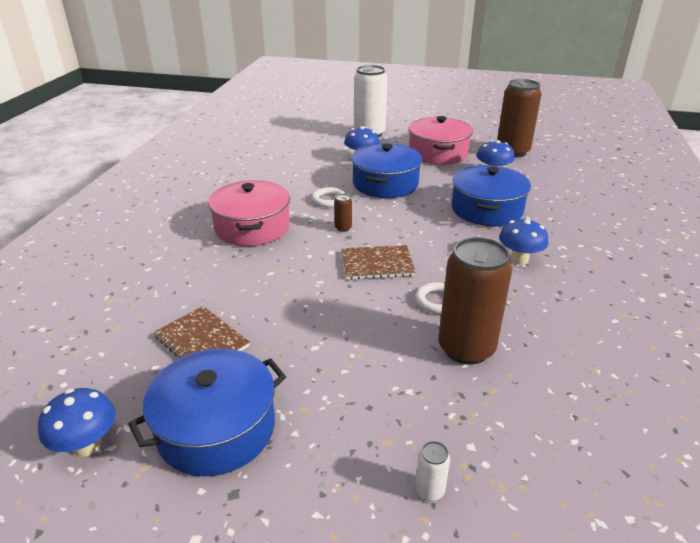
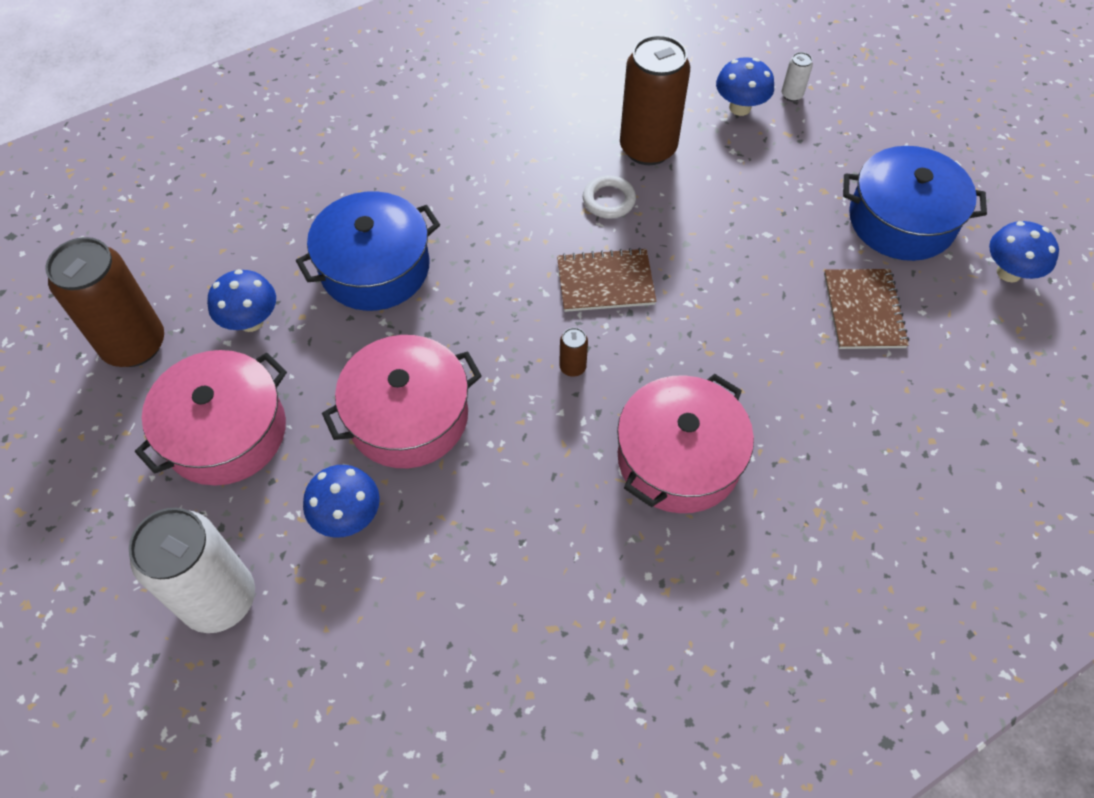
camera: 135 degrees left, 25 degrees up
white ring [312,187,346,208] -> none
brown notebook [342,245,416,280] -> brown notebook turned 45 degrees counterclockwise [557,248,656,312]
blue pot [351,143,422,198] -> pink pot [322,335,482,468]
blue mushroom [499,218,549,265] -> blue mushroom moved to [716,57,774,116]

